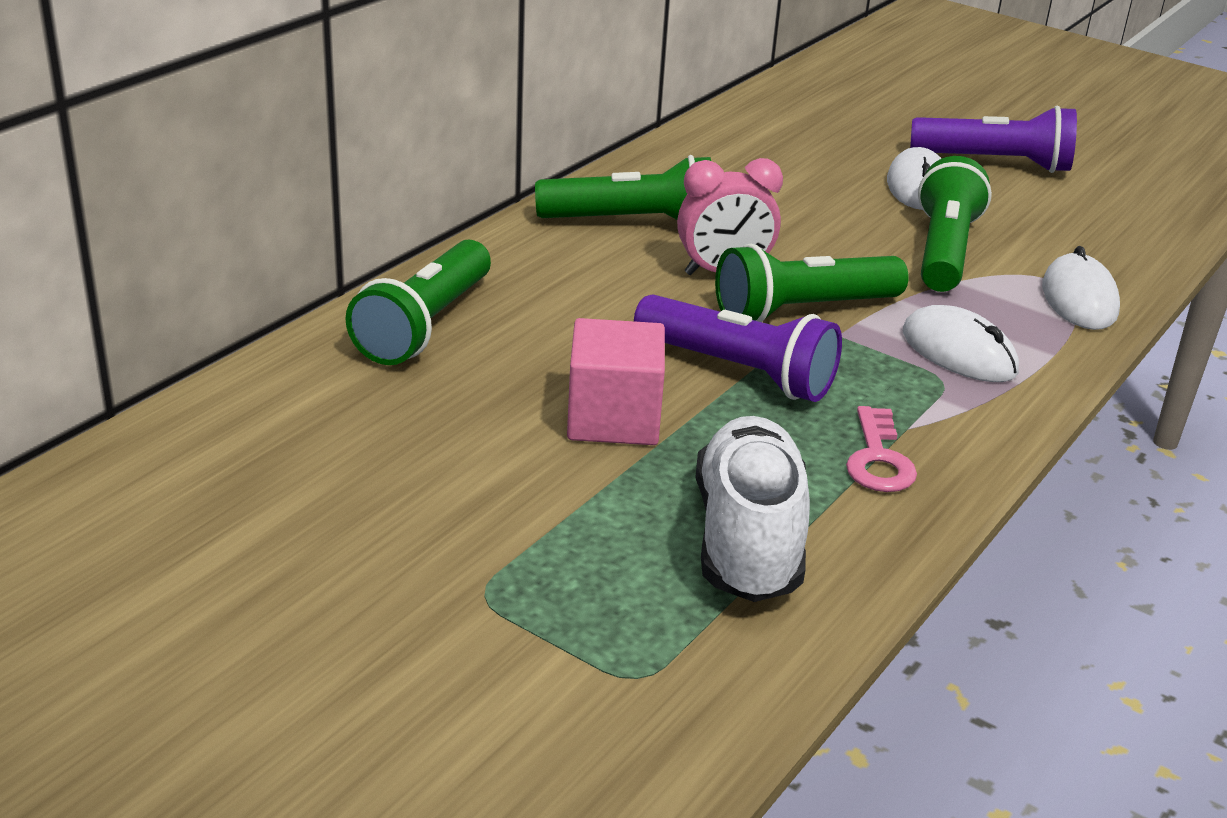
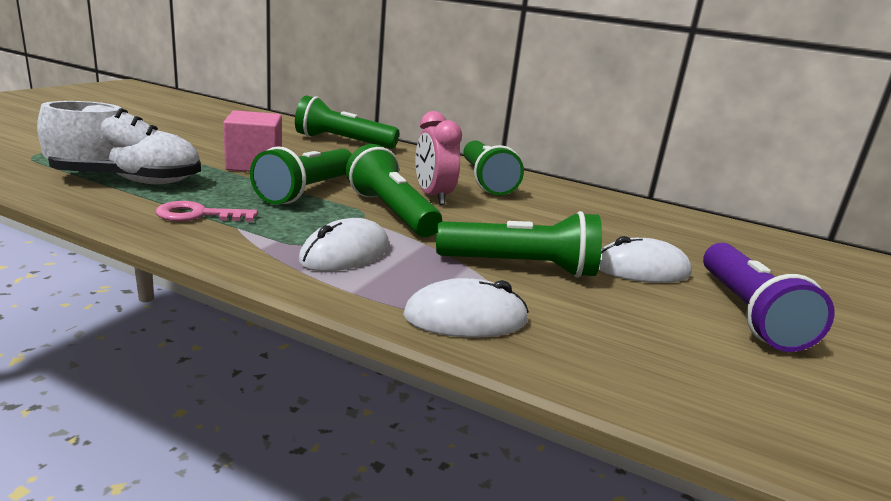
camera: 80 degrees right, 10 degrees down
purple flashlight [634,294,842,402] -> green flashlight [250,146,352,205]

